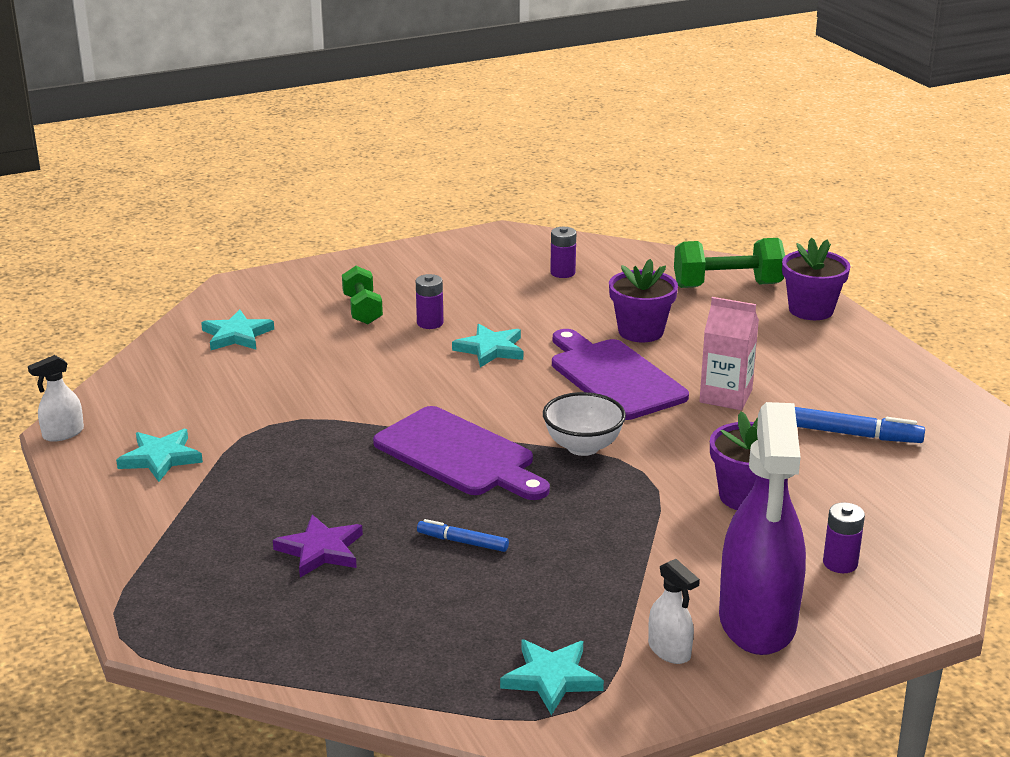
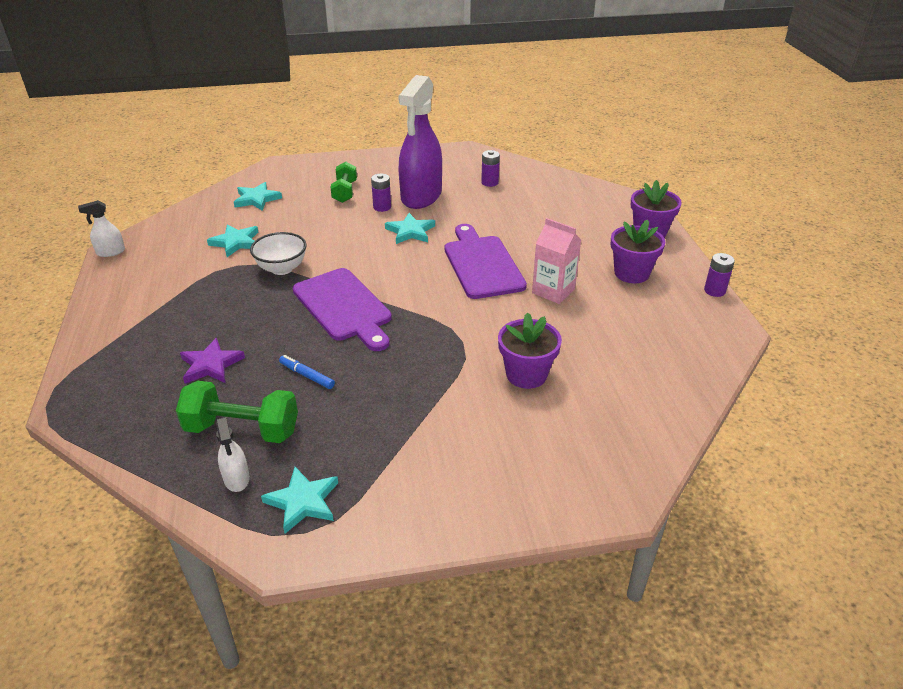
camera: 15 degrees right, 10 degrees up
turquoise star [116,429,203,482] -> turquoise star moved to [207,224,258,257]
white bowl [543,392,626,456] -> white bowl moved to [250,232,306,275]
purple flower pot [609,259,678,342] -> purple flower pot moved to [611,220,665,283]
white spray bottle [648,559,700,664] -> white spray bottle moved to [216,417,250,492]
green dumbbell [674,238,785,288] -> green dumbbell moved to [176,381,298,443]
purple spray bottle [719,402,806,655] -> purple spray bottle moved to [398,75,442,209]
blue marker [795,407,925,443] -> none
purple battery [823,502,865,573] -> purple battery moved to [704,253,735,297]

